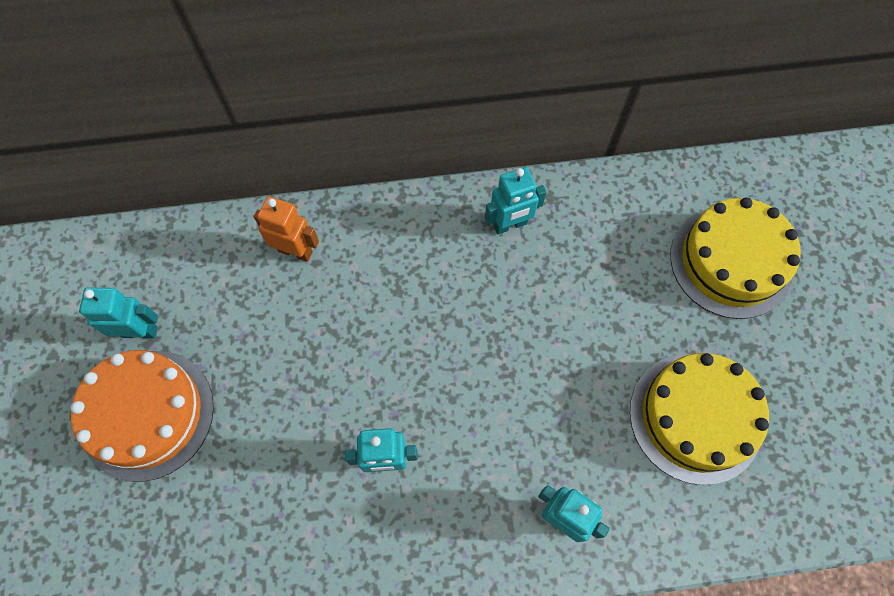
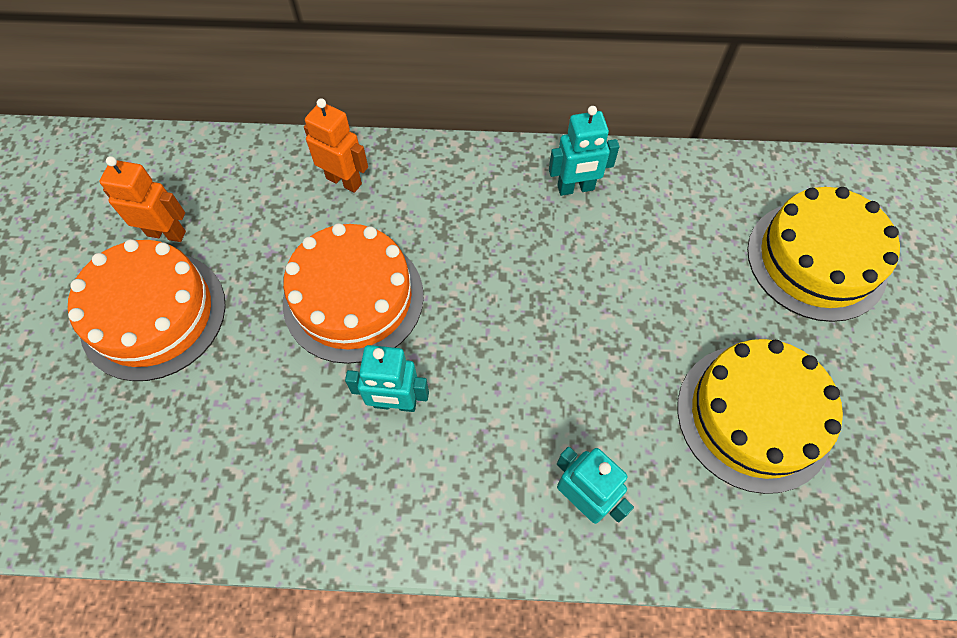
camera: 10 degrees right, 5 degrees down
turquoise robot [79,287,158,339] -> orange robot [99,156,186,242]
none -> orange cake [283,223,424,364]

